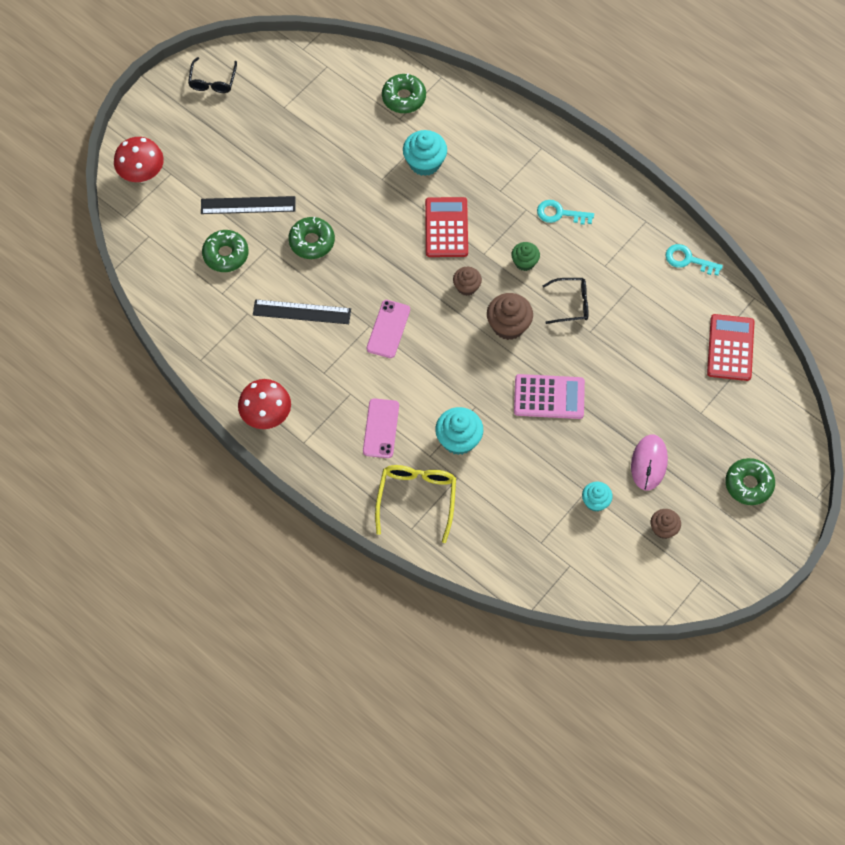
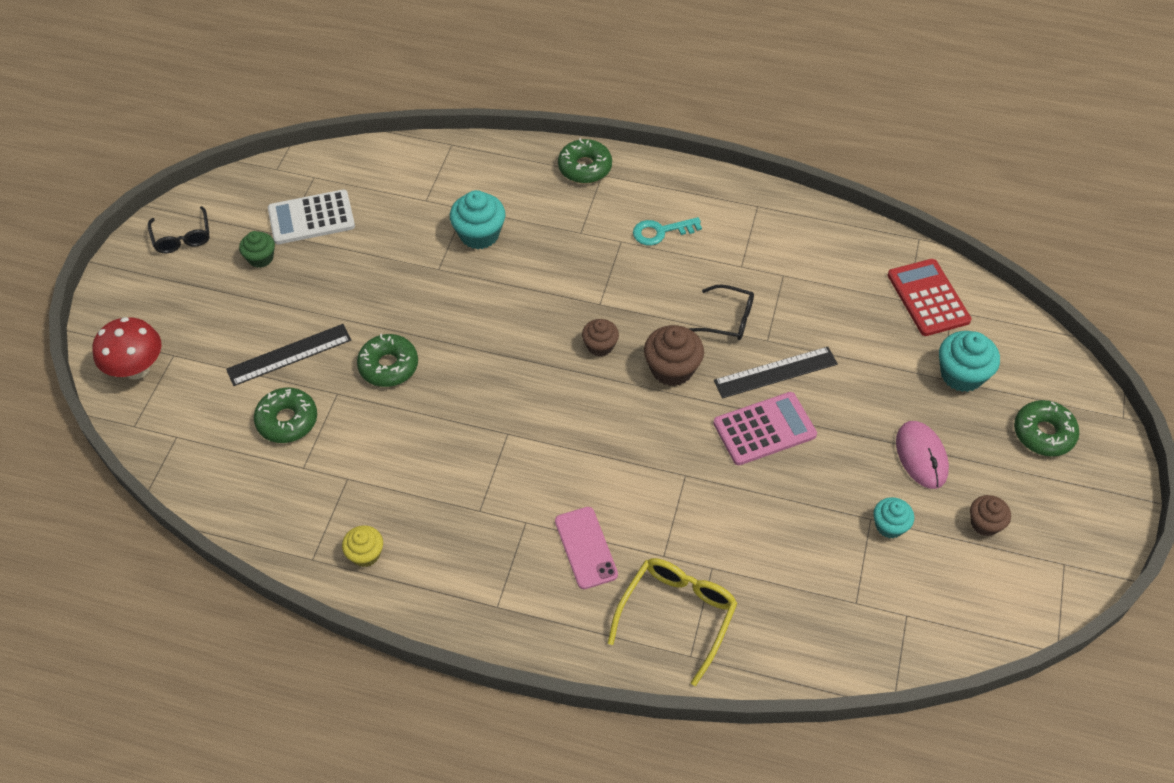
camera: 25 degrees left, 10 degrees down
red mushroom [238,379,291,429] -> none
black ruler [253,299,351,324] -> black ruler moved to [714,347,838,398]
pink phone [367,300,410,358] -> none
yellow glasses [375,465,456,543] -> yellow glasses turned 45 degrees clockwise [608,558,738,686]
green donut [382,74,426,113] -> green donut moved to [558,138,612,183]
red calculator [425,197,468,257] -> none
turquoise cupcake [435,407,483,455] -> turquoise cupcake moved to [939,331,1000,392]
green cupcake [511,242,540,271] -> green cupcake moved to [239,231,275,268]
black glasses [543,278,588,324] -> black glasses turned 45 degrees clockwise [689,284,754,340]
turquoise key [666,244,723,275] -> none
none -> white calculator [268,190,355,244]
none -> yellow cupcake [342,525,383,567]

